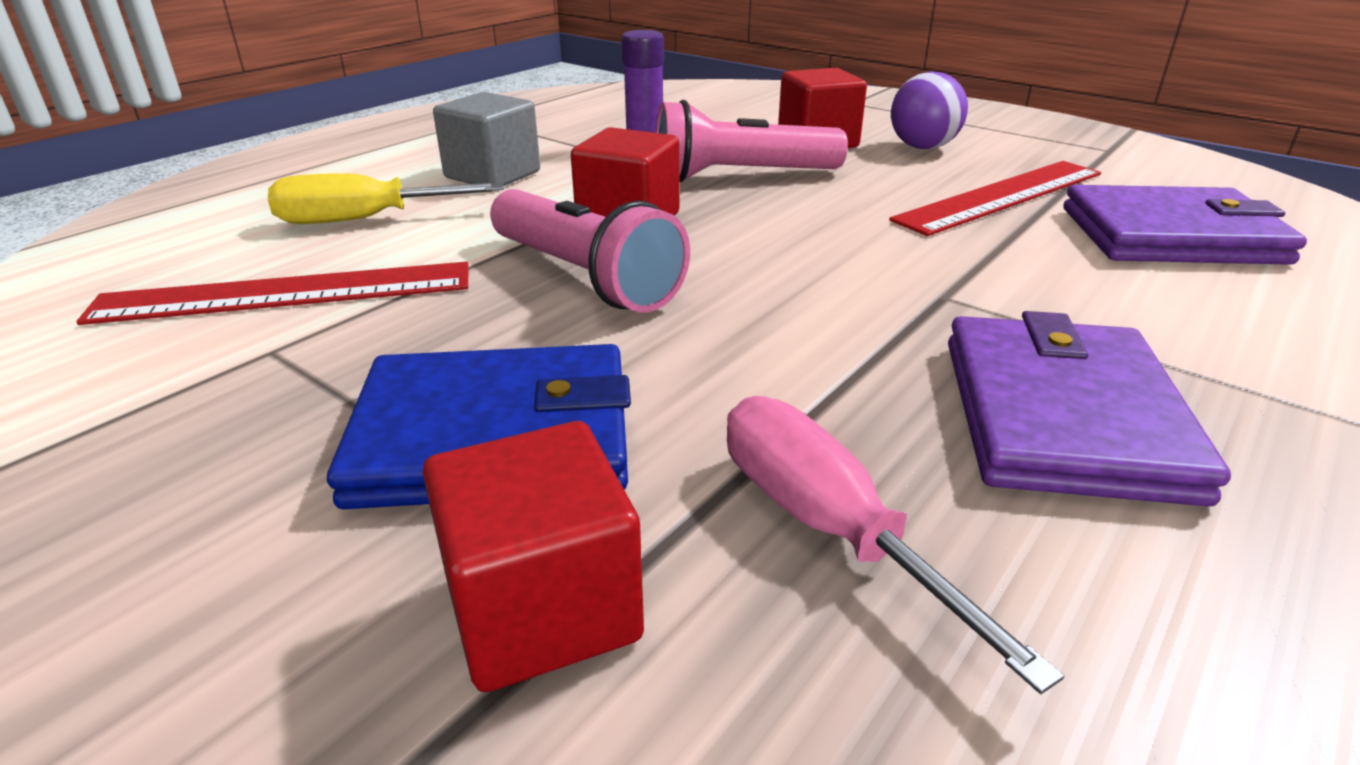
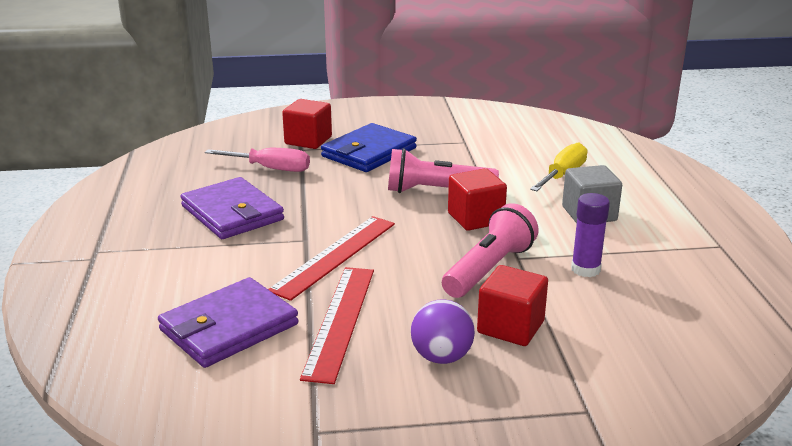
camera: 135 degrees right, 5 degrees down
red ruler [76,262,469,325] -> red ruler moved to [268,216,395,301]

